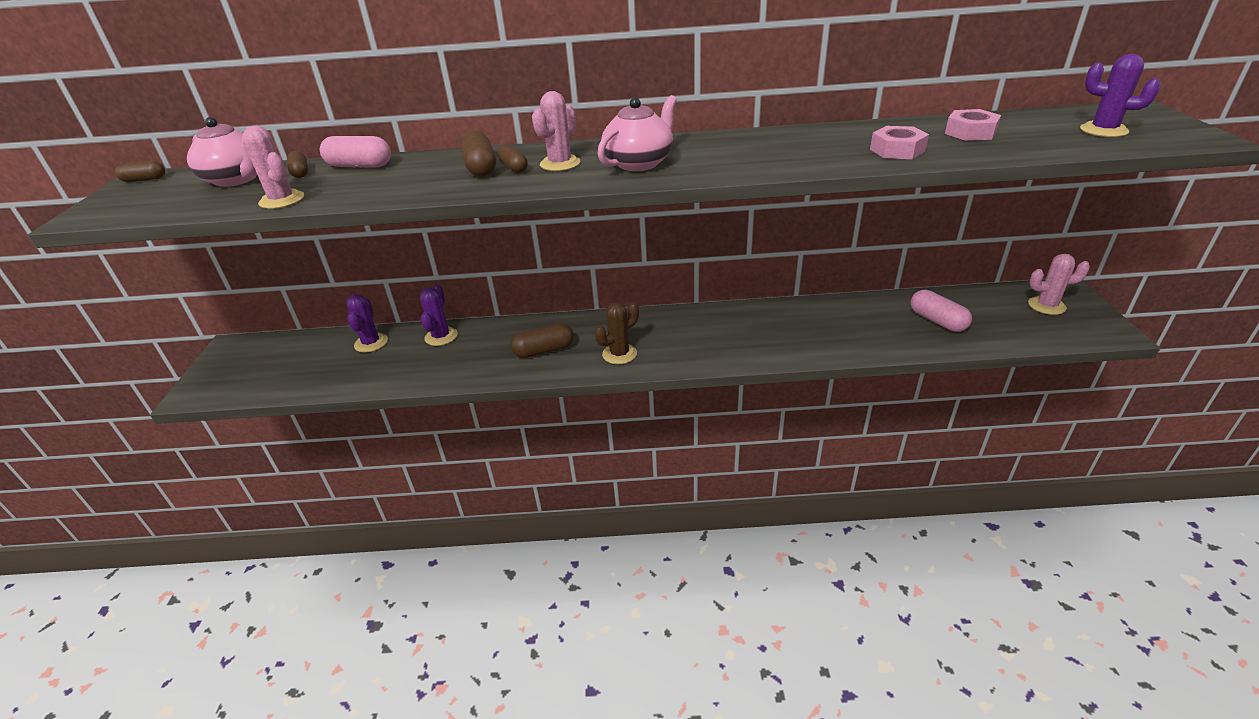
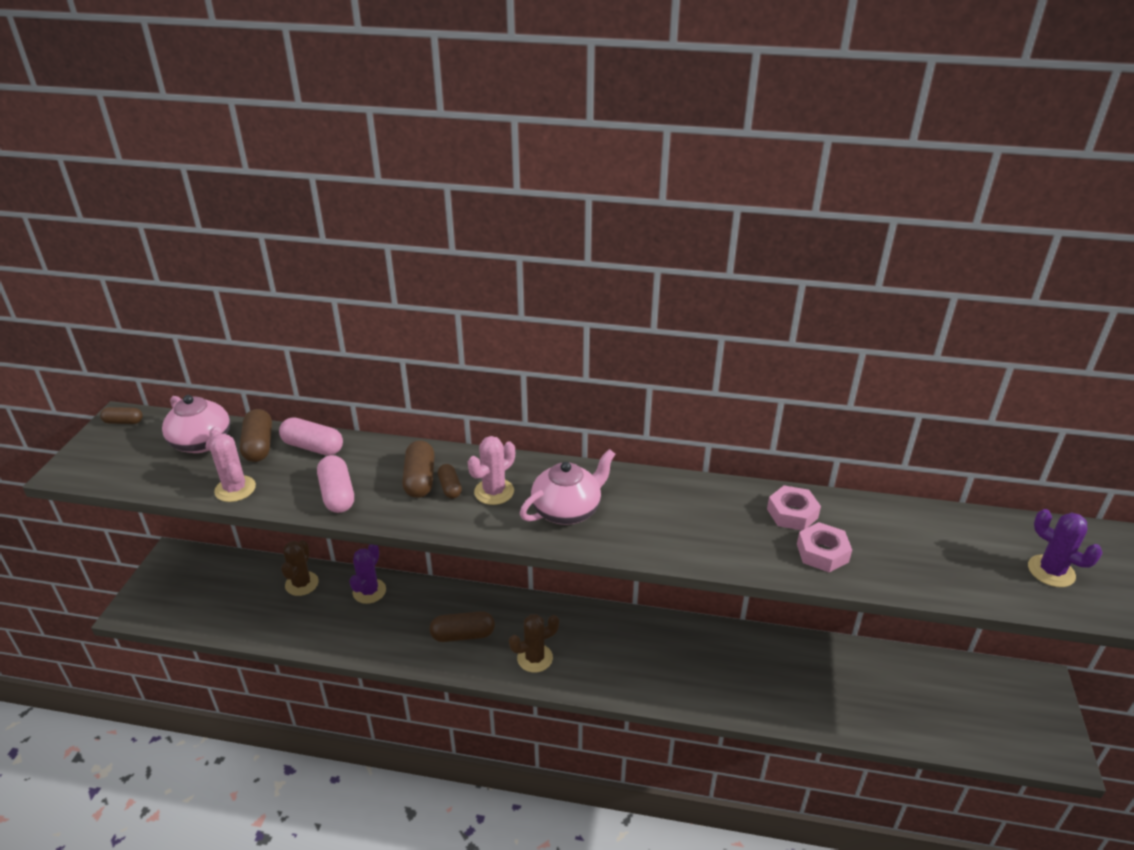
camera: 10 degrees right, 0 degrees up
brown capsule [287,151,308,178] -> brown capsule [240,409,272,462], size x1.64
purple cactus [346,294,388,352] -> brown cactus [281,540,319,596]
pink capsule [910,290,972,332] -> pink capsule moved to [317,455,354,513]
pink nut [945,109,1001,141] -> pink nut moved to [767,485,821,530]
pink cactus [1028,254,1090,315] -> none

